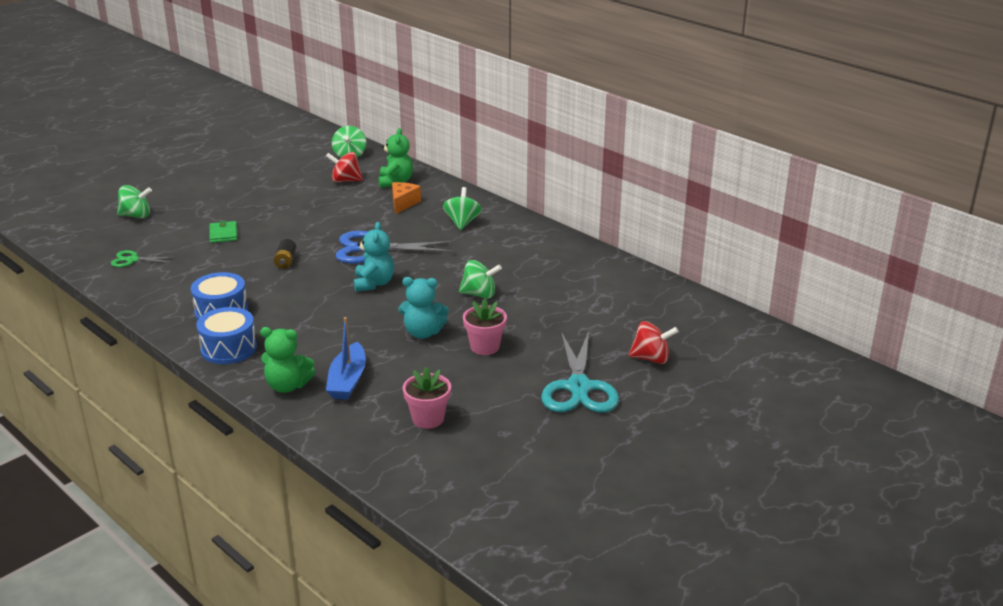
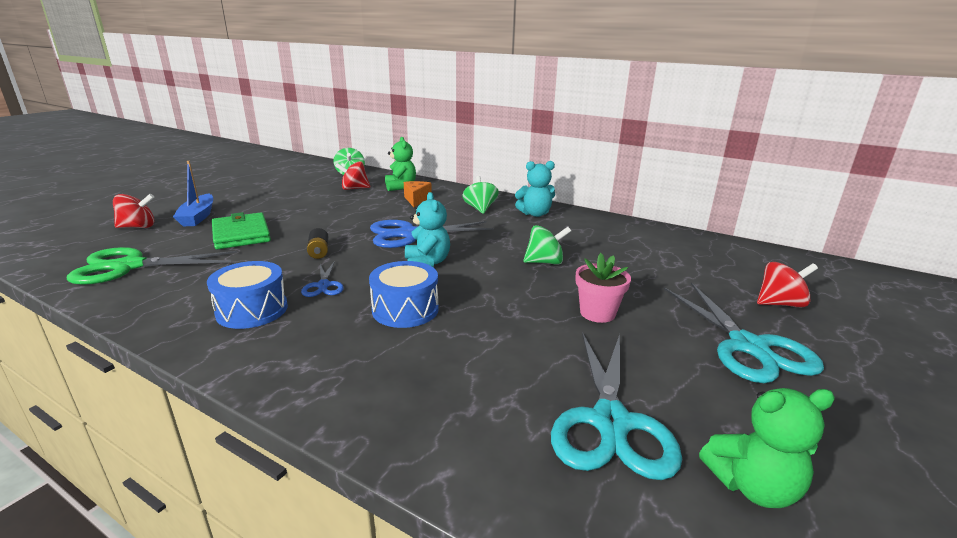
camera: 15 degrees left, 5 degrees down
green scissors [111,250,175,267] -> green scissors [67,247,237,285], size x2.00
green spinning top [117,185,152,218] -> red spinning top [113,194,154,228]
blue drum [196,307,257,364] -> blue drum moved to [369,261,439,328]
green wallet [209,220,237,243] -> green wallet [212,212,271,249], size x1.75
green teddy bear [260,327,315,393] -> green teddy bear moved to [699,388,835,508]
blue boat [326,317,366,400] -> blue boat moved to [173,161,213,226]
turquoise teddy bear [398,277,449,339] -> turquoise teddy bear moved to [515,161,555,217]
pink flower pot [403,367,451,429] -> turquoise scissors [551,332,682,480]
none -> blue scissors [301,261,344,297]

